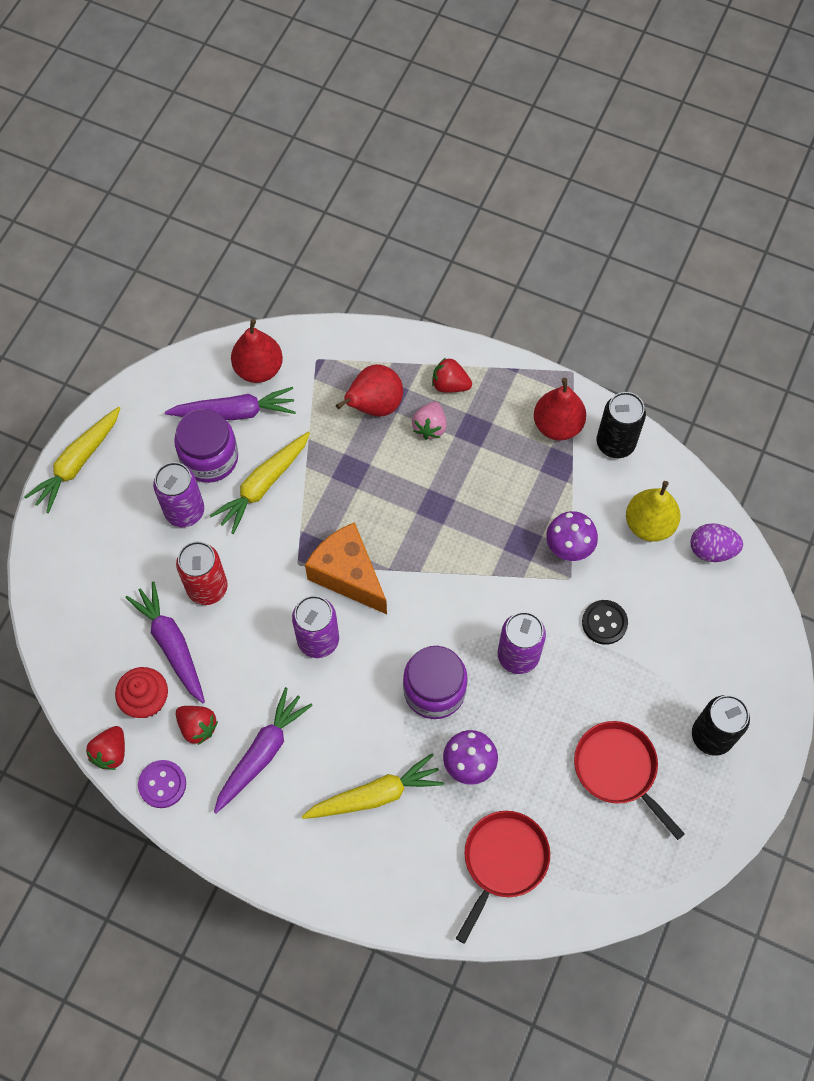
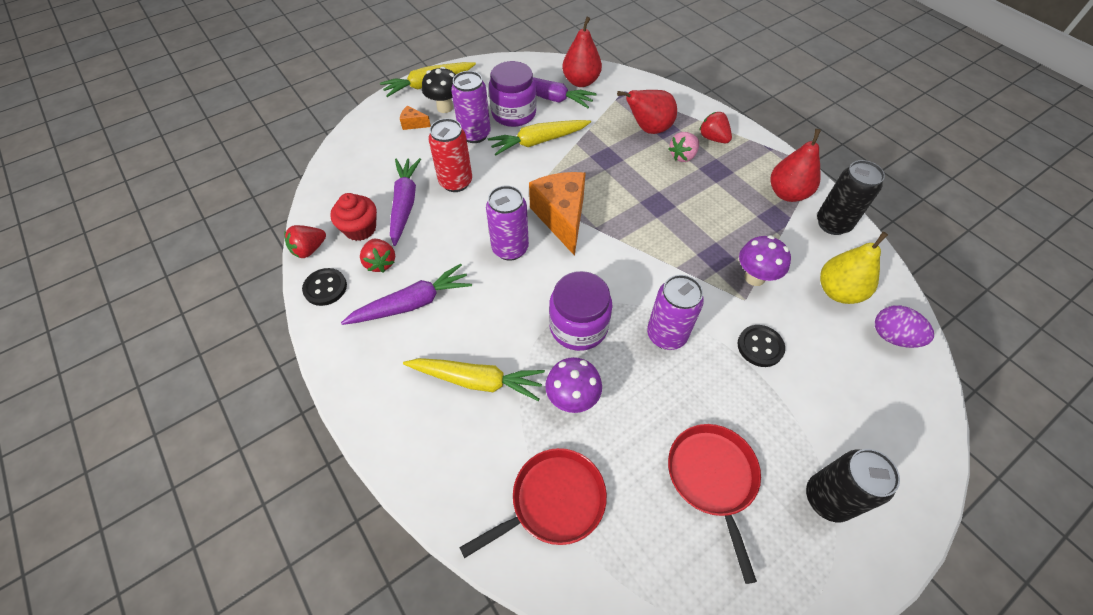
camera: 30 degrees right, 10 degrees down
purple button [138,760,186,808] -> black button [302,268,347,306]
none -> orange cheese [400,106,431,130]
none -> black mushroom [422,67,456,113]

